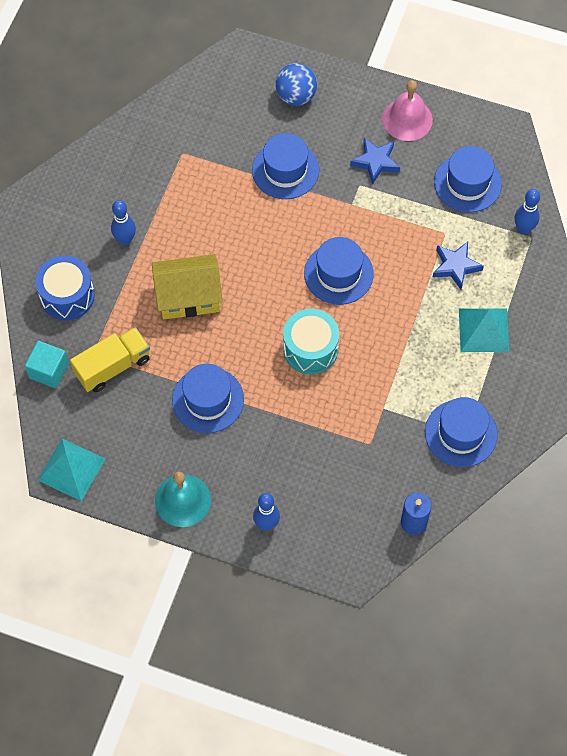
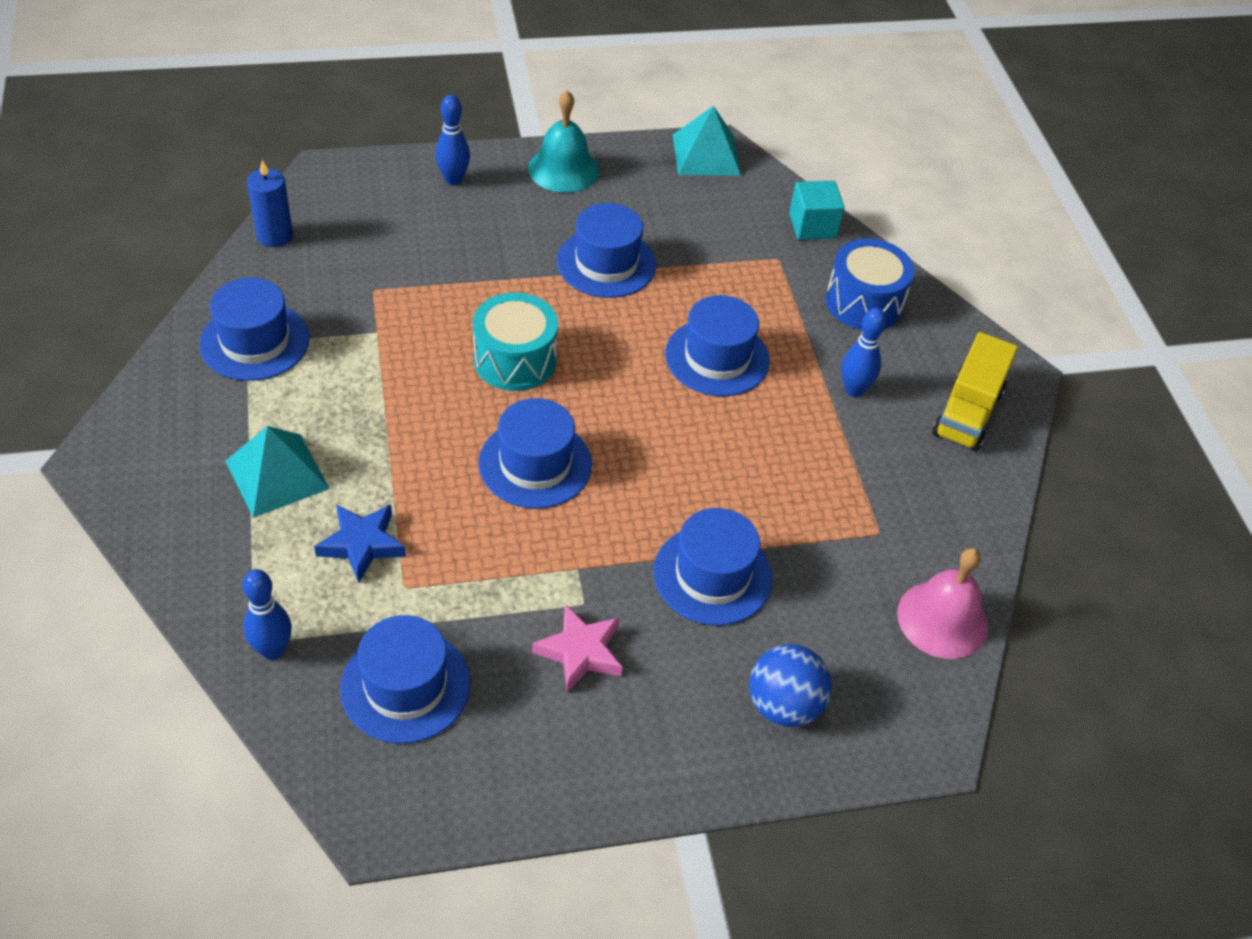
camera: 145 degrees right, 15 degrees down
yellow truck [70,327,150,392] -> yellow truck moved to [932,332,1018,452]
yellow house [152,254,223,319] -> blue hat [665,295,770,396]
blue star [350,138,400,185] -> pink star [532,604,623,693]
pink bell [382,80,433,141] -> pink bell moved to [897,548,988,659]

